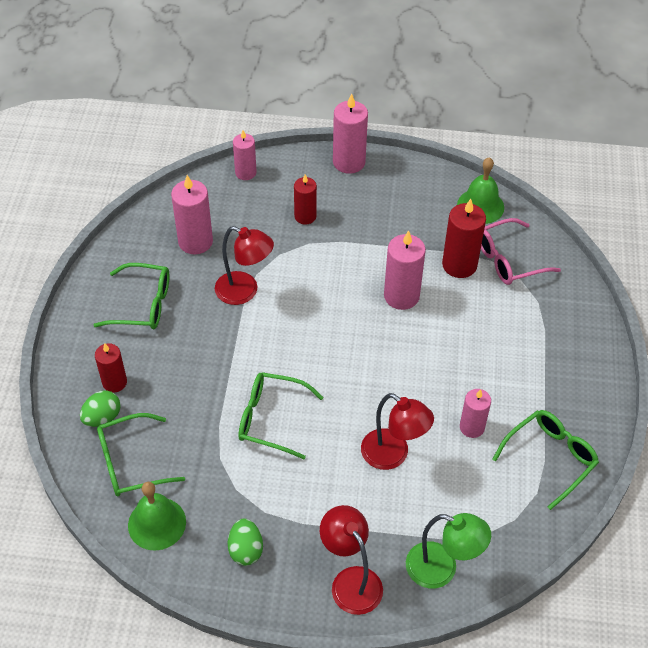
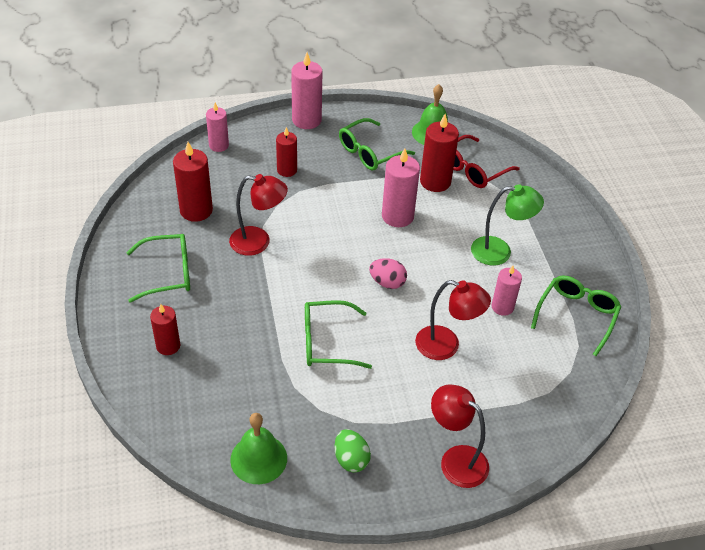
camera: 20 degrees left, 5 degrees down
green egg [80,390,121,427] -> none
green glasses [97,413,185,496] -> green glasses moved to [339,118,415,171]
pink candle [171,175,213,254] -> red candle [173,142,213,222]
green lamp [406,513,491,588] -> green lamp moved to [471,184,544,266]
pink glasses [481,218,561,285] -> red glasses [453,135,520,188]
none -> pink egg [369,258,407,289]

